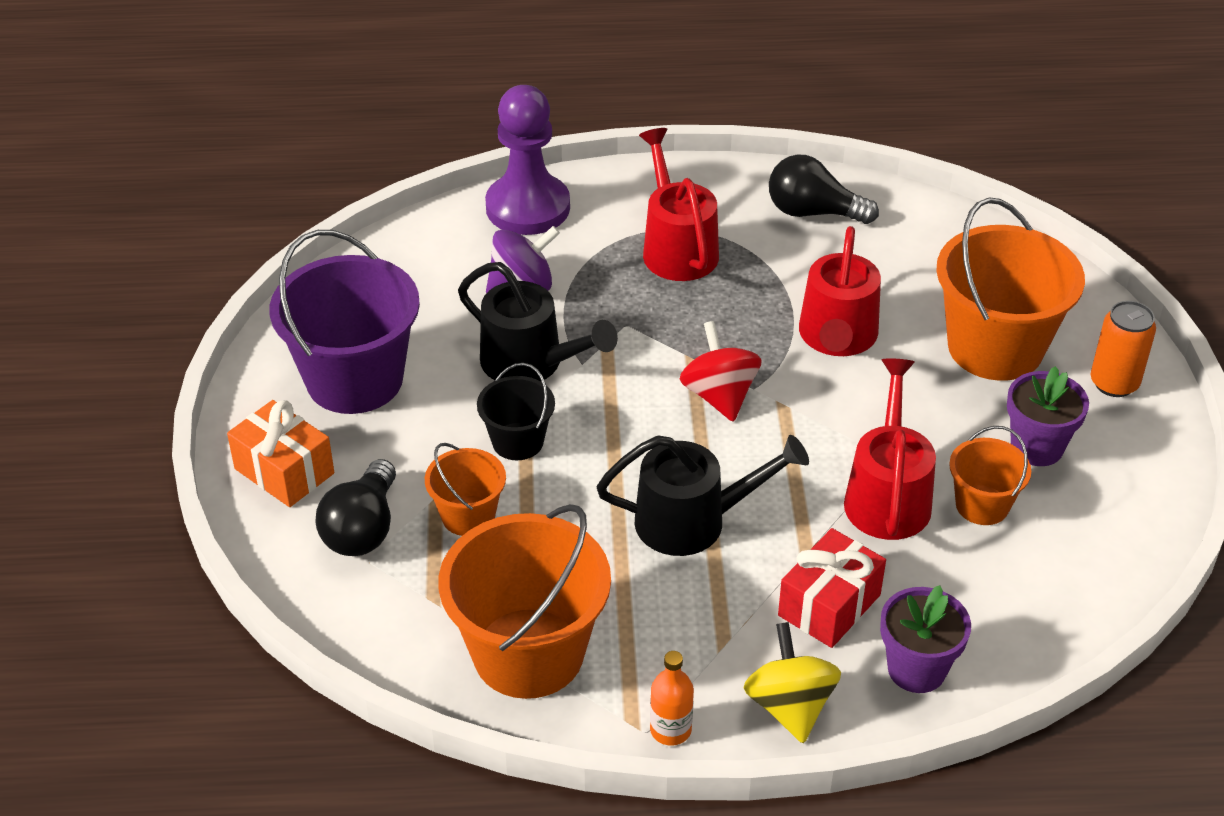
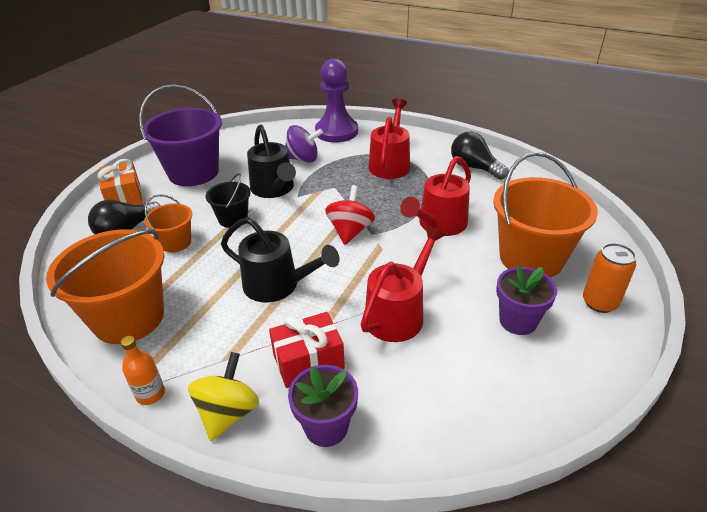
camera: 30 degrees right, 5 degrees down
orange bucket [949,426,1031,525] -> none

